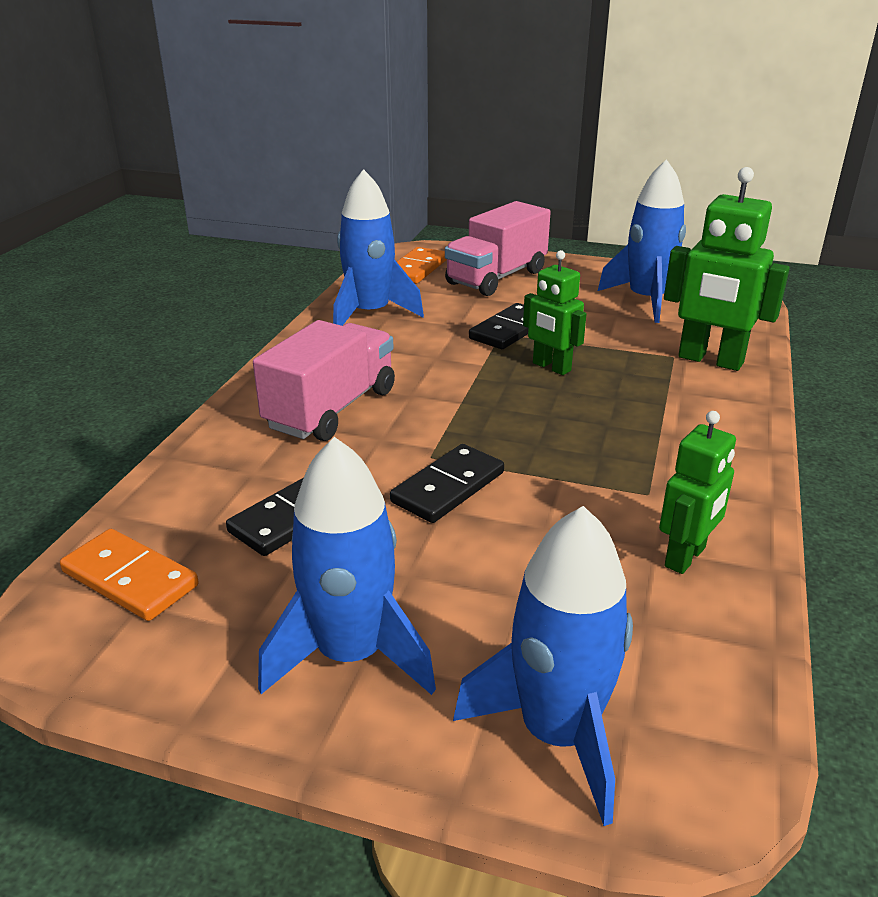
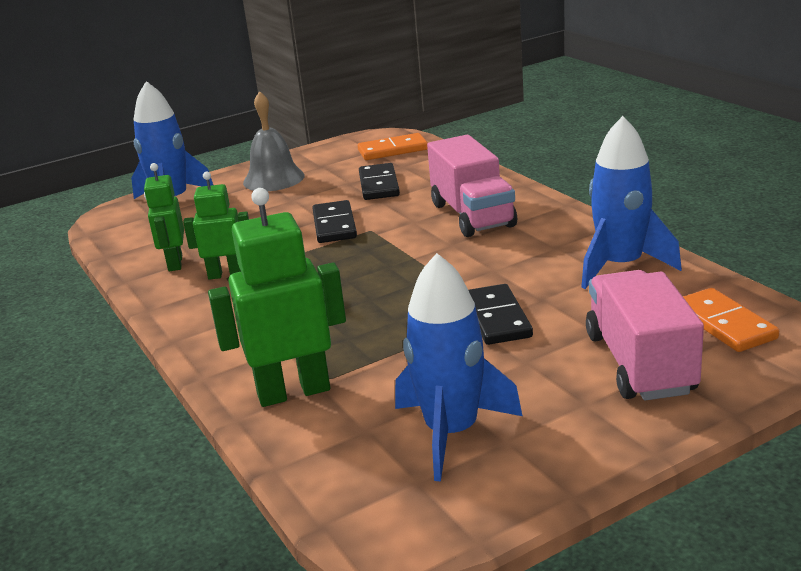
camera: 135 degrees right, 5 degrees down
blue rocket [258,437,436,695] -> grey bell [243,91,305,191]
green robot [523,250,586,375] -> green robot moved to [183,171,249,280]

